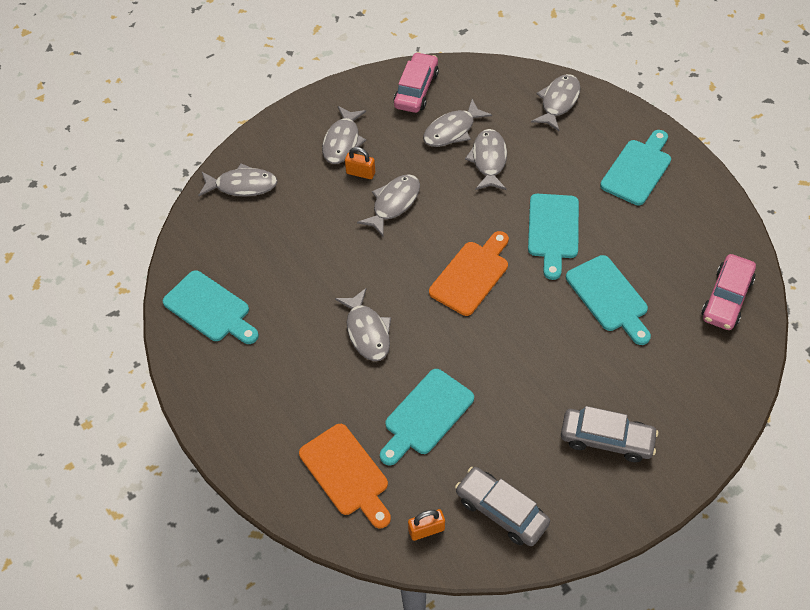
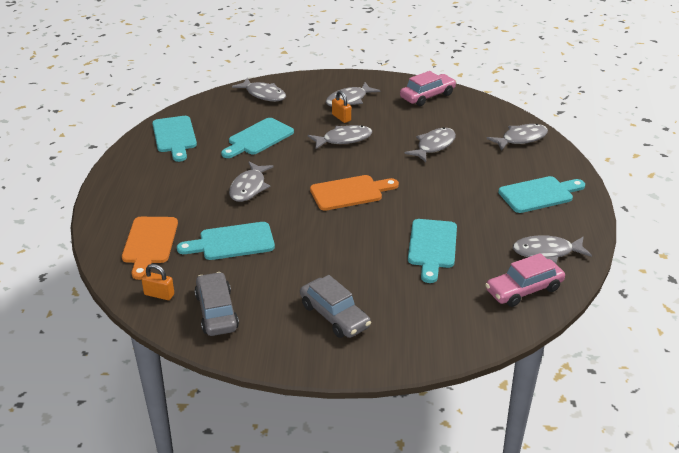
camera: 35 degrees right, 20 degrees down
grey fish [423,99,492,147] -> grey fish moved to [513,235,592,264]
turquoise cutting board [528,194,579,280] -> turquoise cutting board moved to [221,118,294,158]

